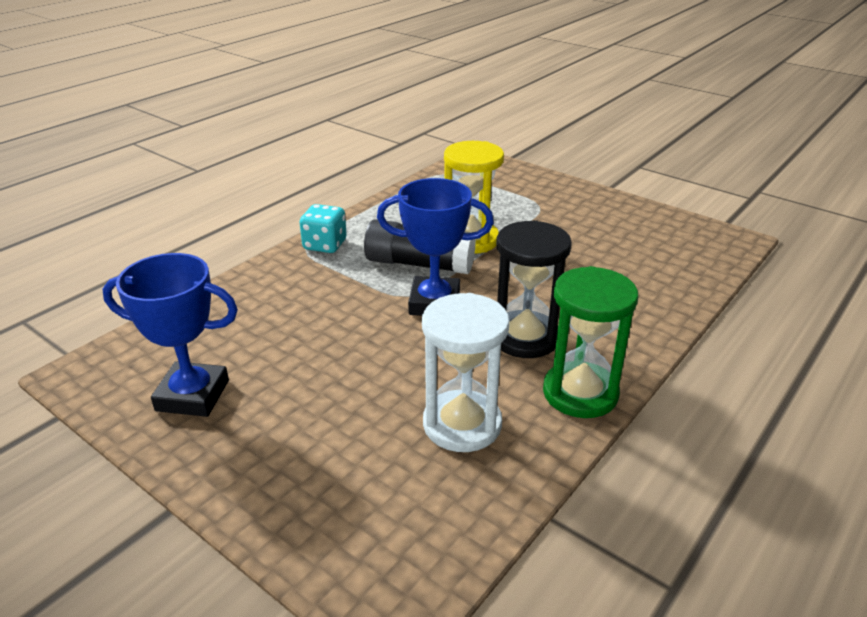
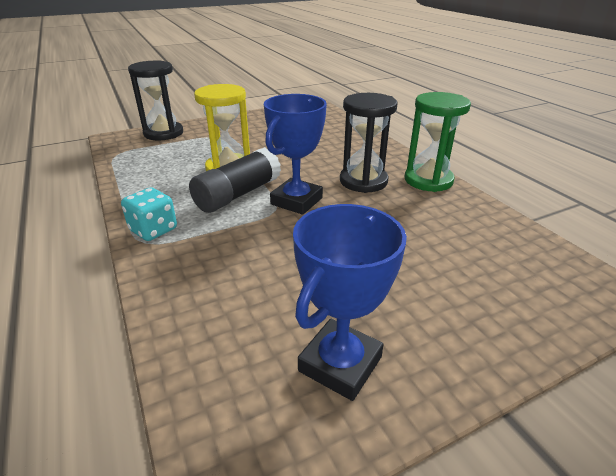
camera: 65 degrees left, 0 degrees up
white hourglass [422,293,509,452] -> none
none -> black hourglass [128,60,183,140]

